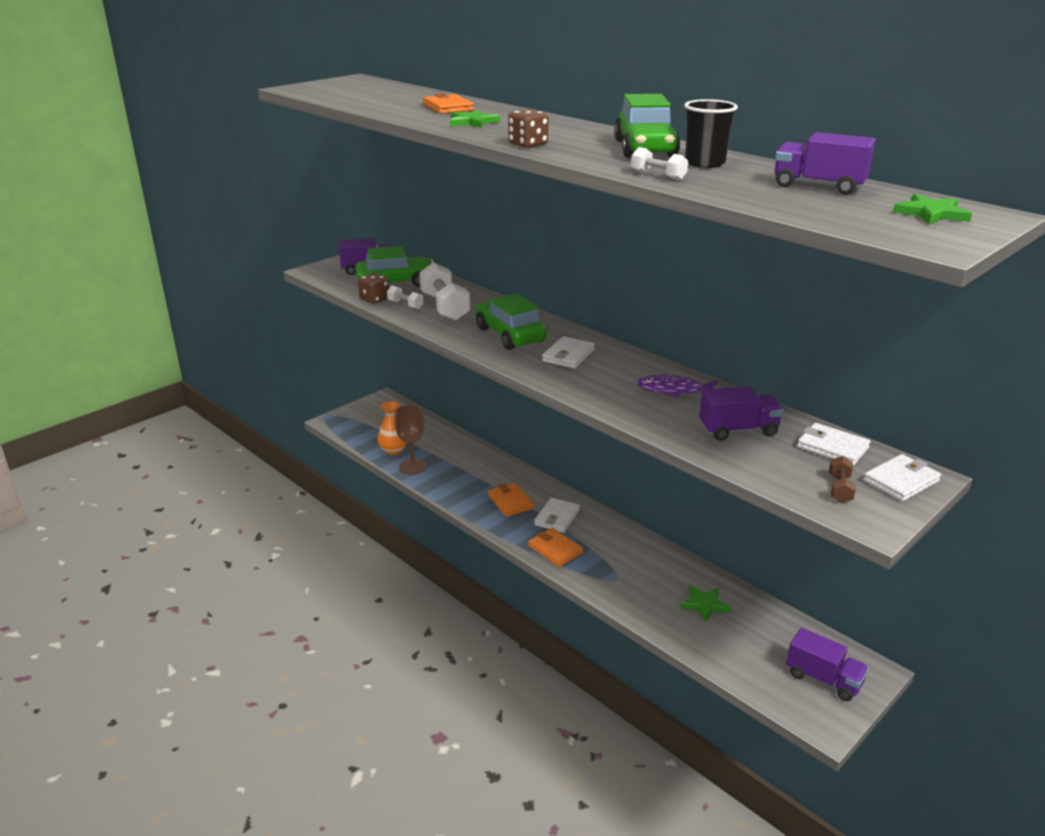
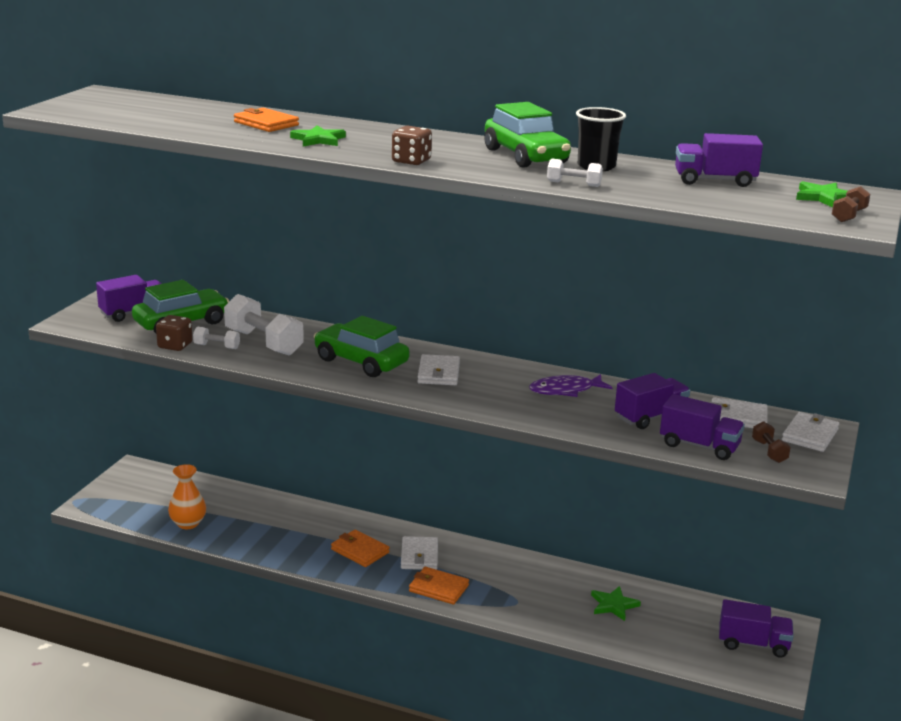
camera: 25 degrees left, 5 degrees down
brown goblet [395,405,427,475] -> none
none -> purple truck [660,394,745,460]
none -> brown dumbbell [832,186,870,222]

